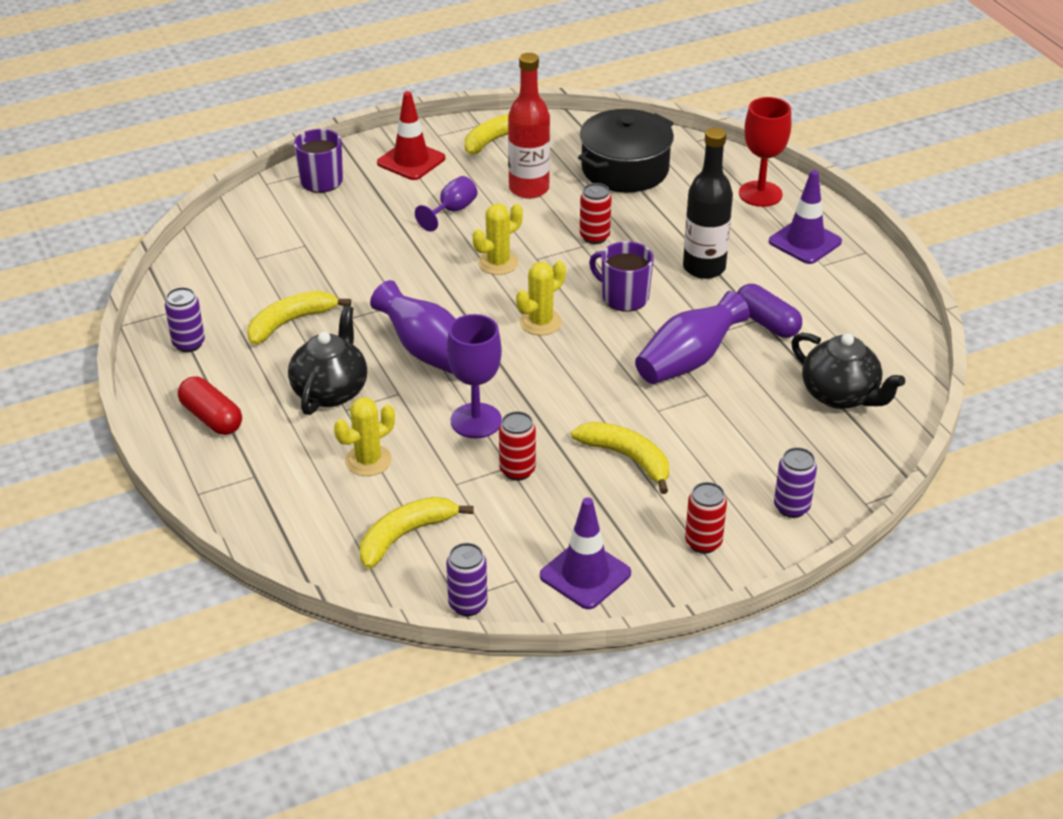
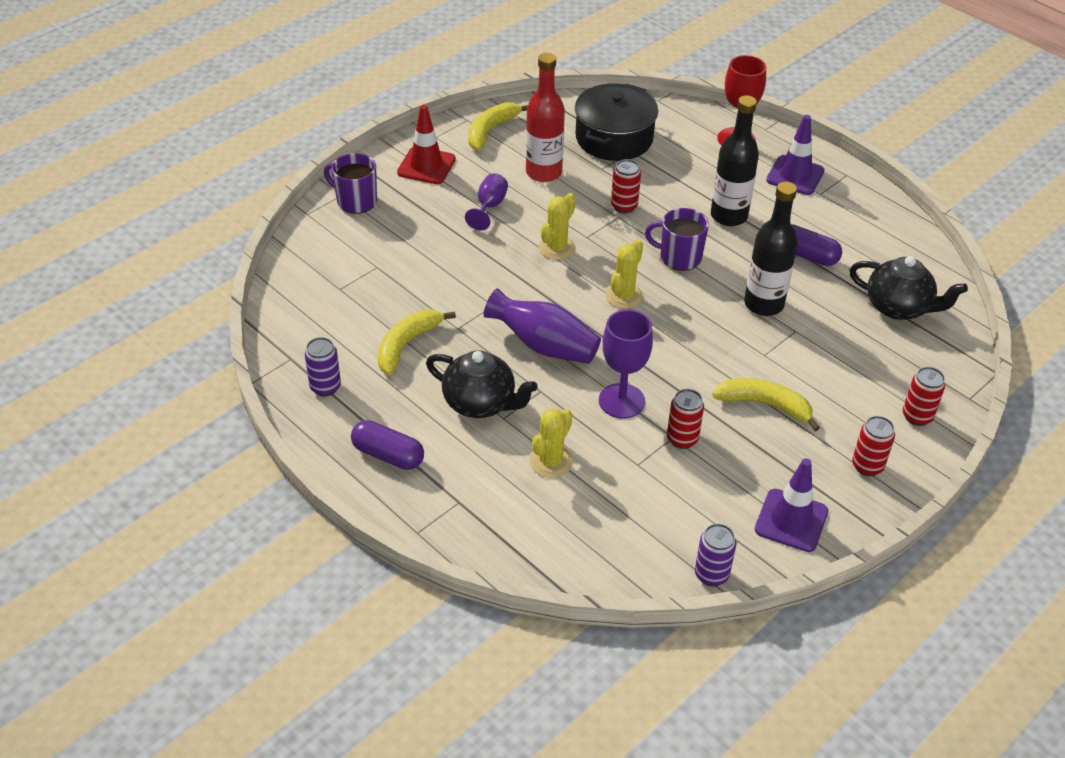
camera: 20 degrees left, 5 degrees up
red capsule [178,377,242,435] -> purple capsule [351,420,424,470]
black teapot [288,306,367,415] -> black teapot turned 120 degrees clockwise [426,351,538,418]
yellow banana [360,497,474,569] -> none
purple vase [635,291,750,384] -> black bottle [744,182,798,316]
purple can [774,447,817,518] -> red can [903,367,945,426]

